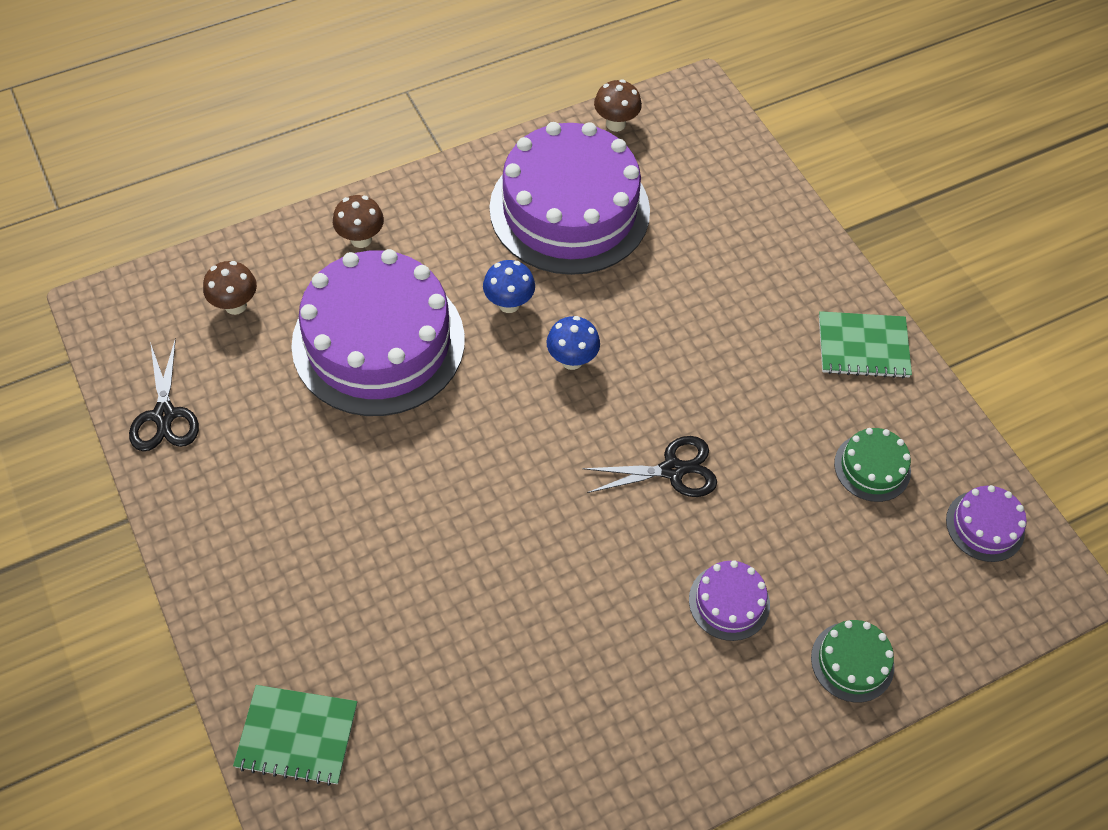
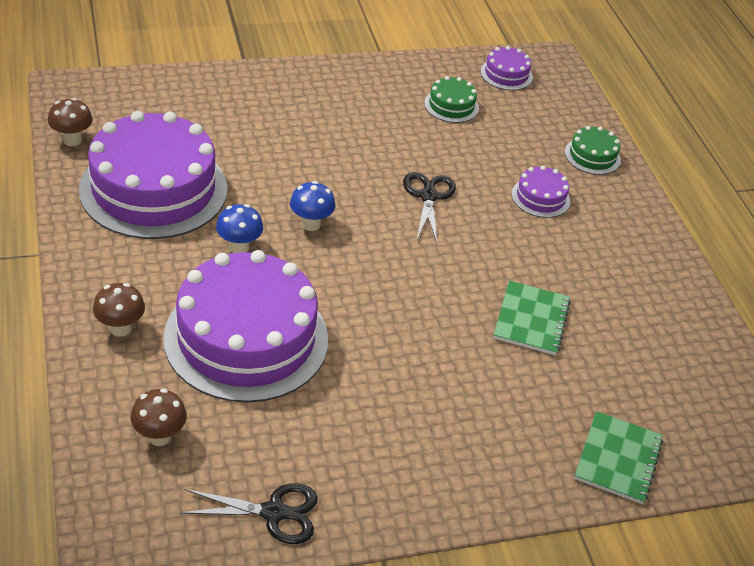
camera: 80 degrees left, 15 degrees down
green notebook [819,311,912,379] -> green notebook moved to [493,280,571,355]

